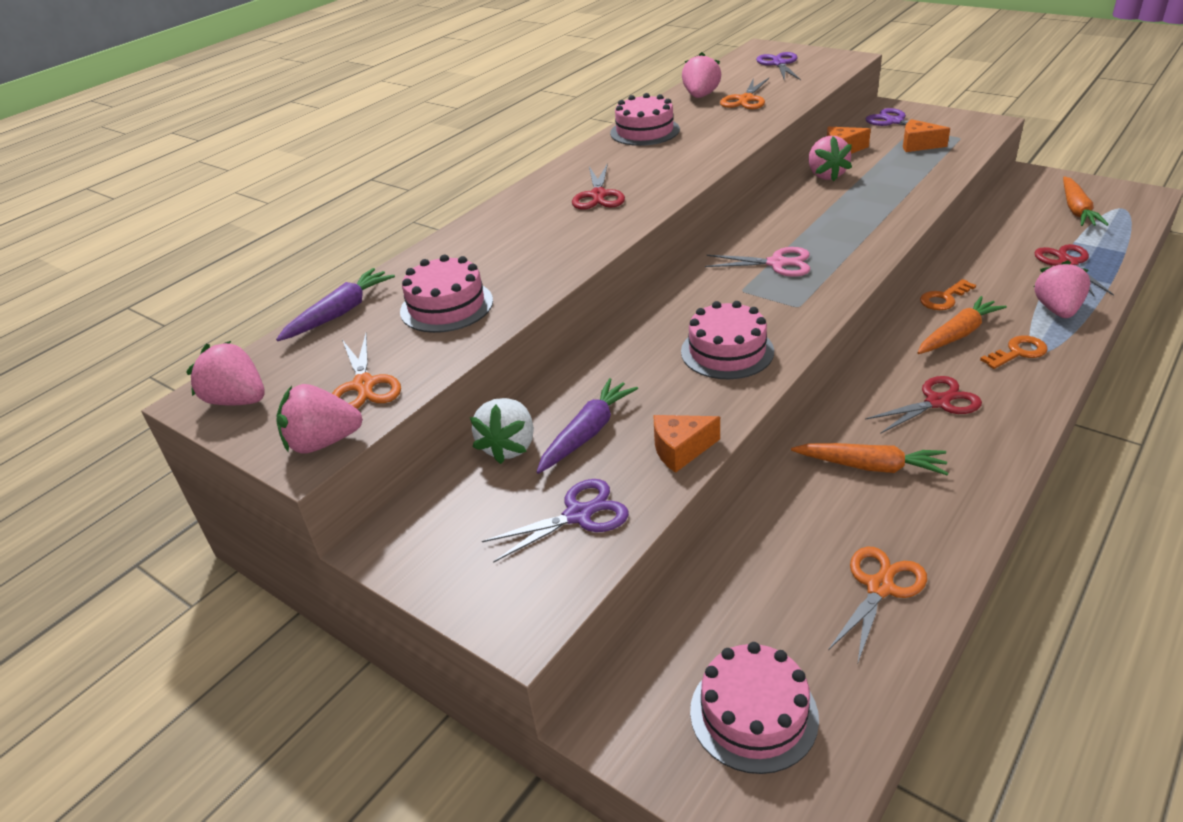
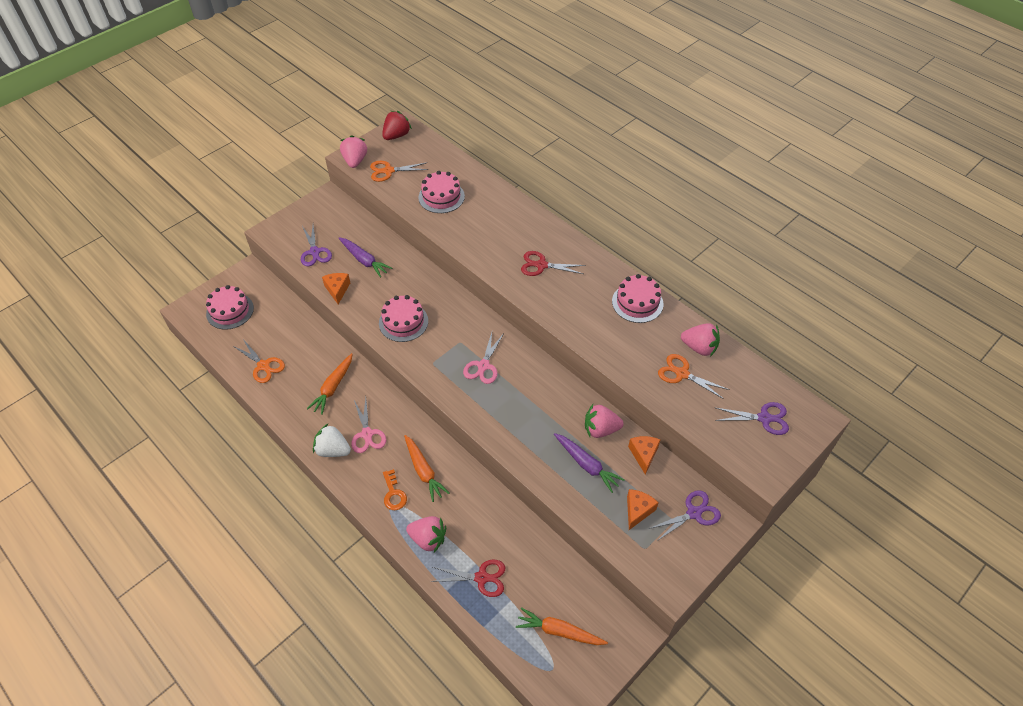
camera: 95 degrees right, 15 degrees up
pink strawberry [186,341,265,406] -> red strawberry [382,111,412,140]
purple carrot [276,268,395,341] -> purple carrot moved to [554,433,624,493]
white strawberry [470,398,534,464] -> white strawberry moved to [313,424,351,457]
red scissors [865,376,982,434] -> pink scissors [351,398,386,453]
orange key [920,279,976,310] -> none

